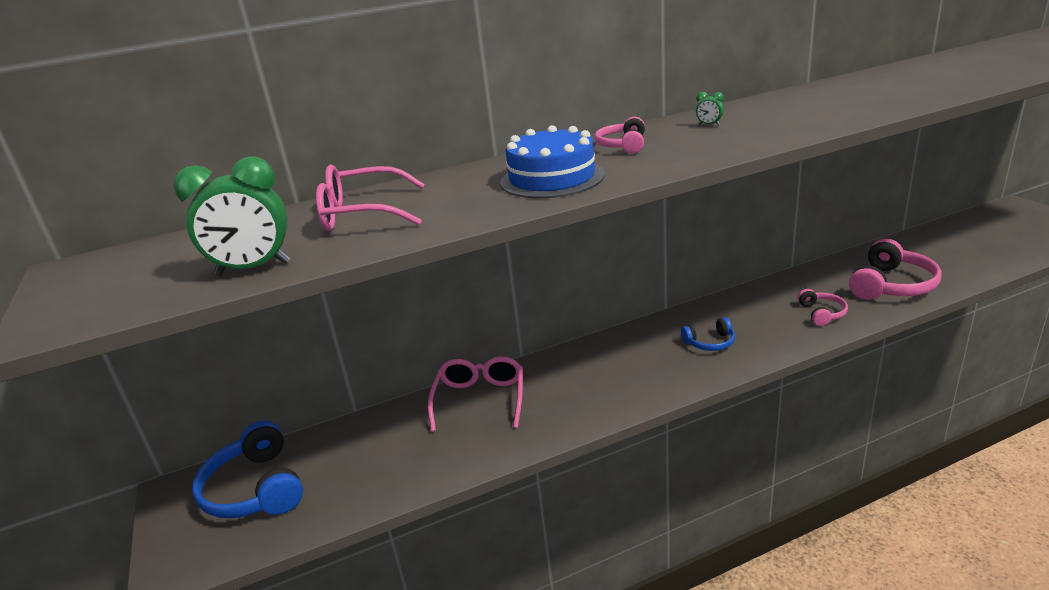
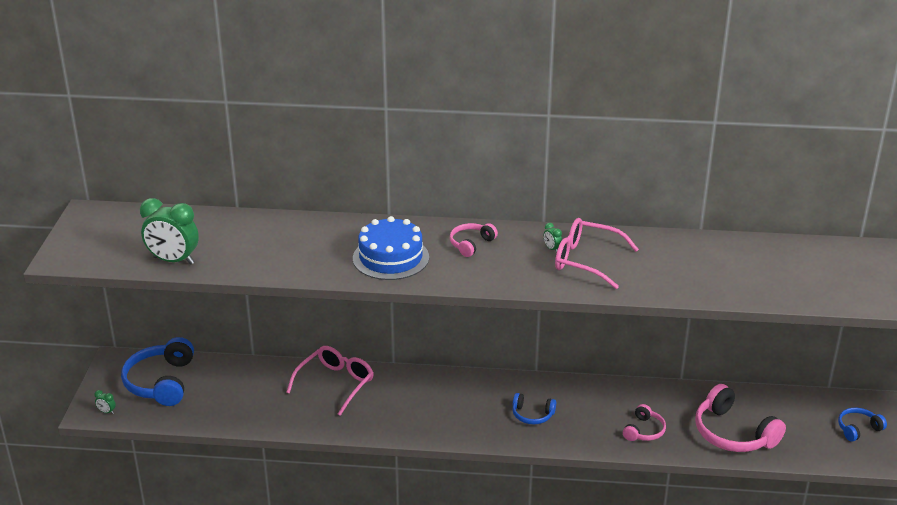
camera: 25 degrees right, 5 degrees up
pink glasses [316,164,425,231] -> pink glasses moved to [555,218,639,289]
pink headphones [849,239,942,300] -> pink headphones turned 75 degrees clockwise [695,384,786,452]
none -> green clock [94,390,116,414]
none -> blue headphones [838,408,887,442]

